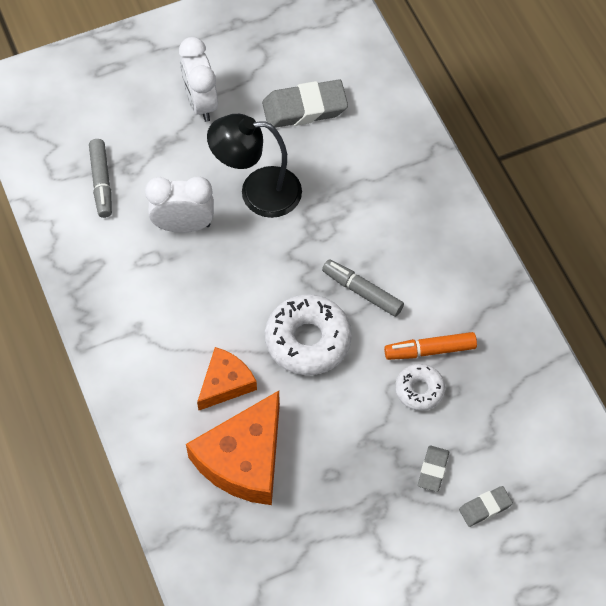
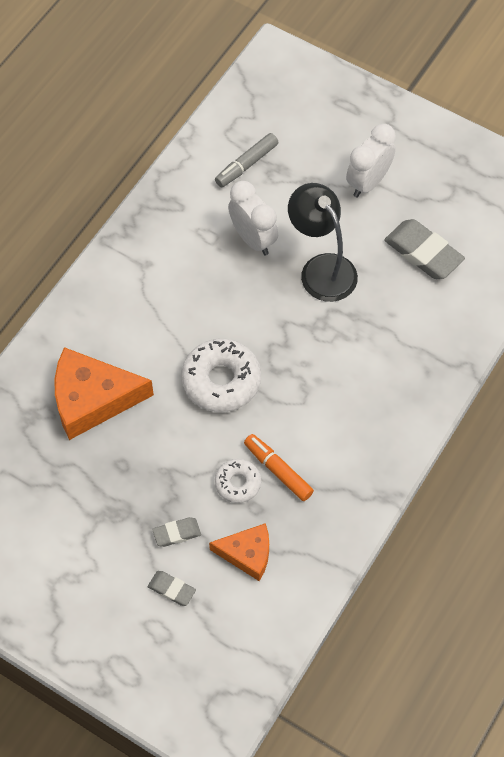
camera: 55 degrees right, 0 degrees up
orange cheese [197,347,257,410] -> orange cheese moved to [209,523,269,581]
grey marker [322,259,404,317] -> none

